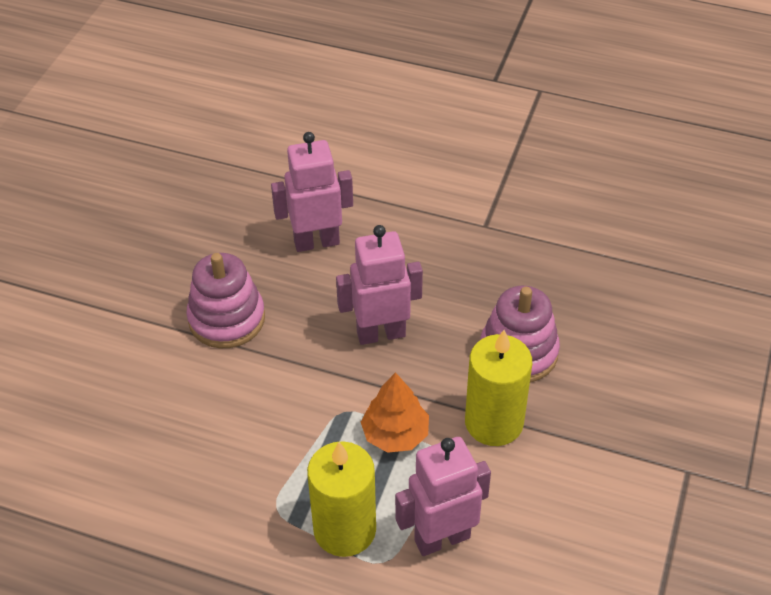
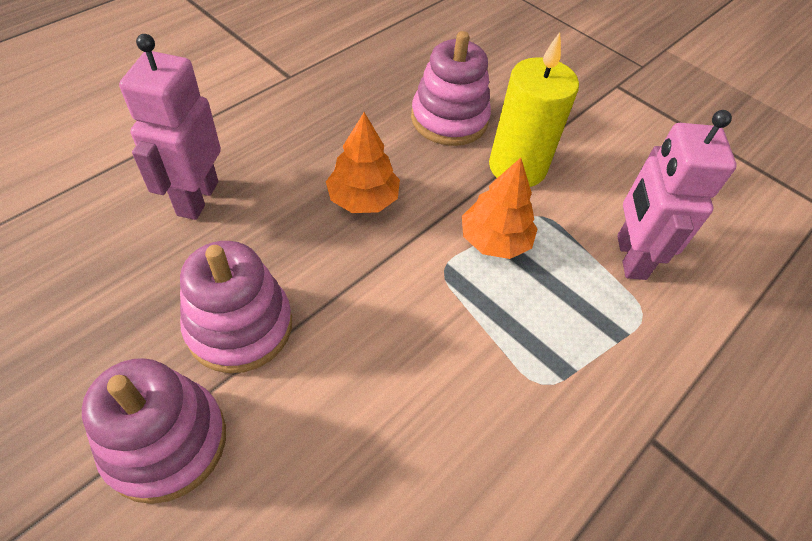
camera: 70 degrees left, 5 degrees up
yellow candle [307,441,376,557] -> none
pink robot [336,225,423,345] -> orange tree [326,112,400,213]
none -> pink stacking toy [82,358,226,504]

